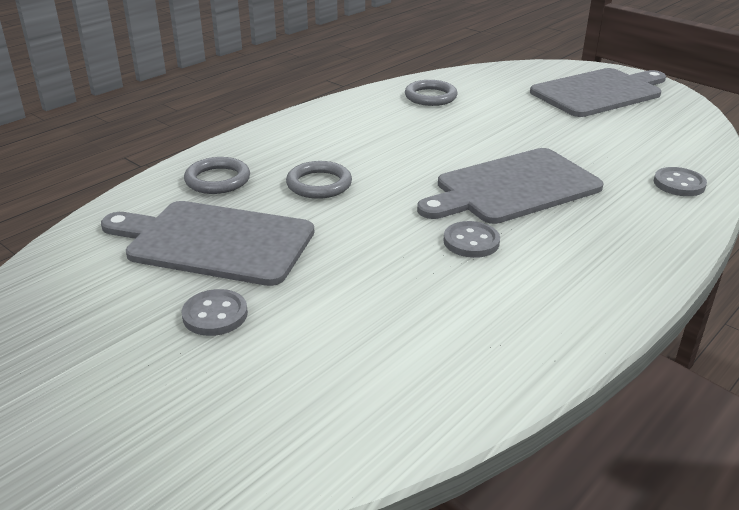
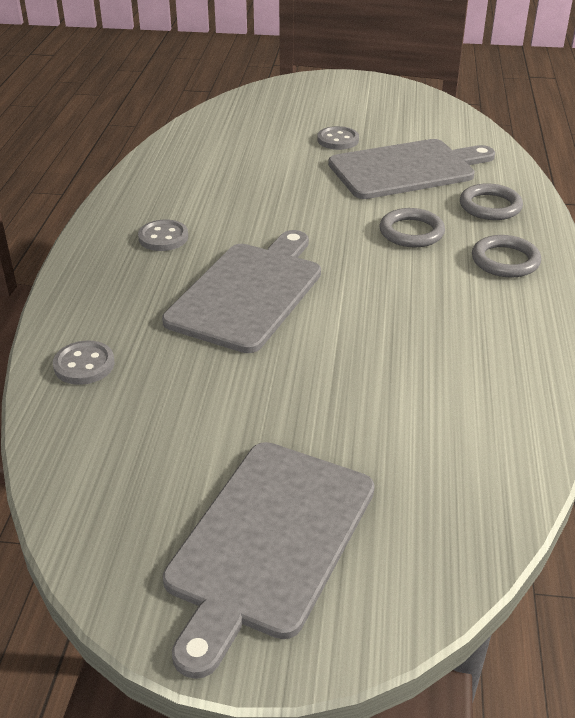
camera: 145 degrees right, 5 degrees up
grey ring [405,80,457,106] -> grey ring moved to [472,235,541,278]
grey button [443,221,500,258] -> grey button moved to [138,219,188,251]

